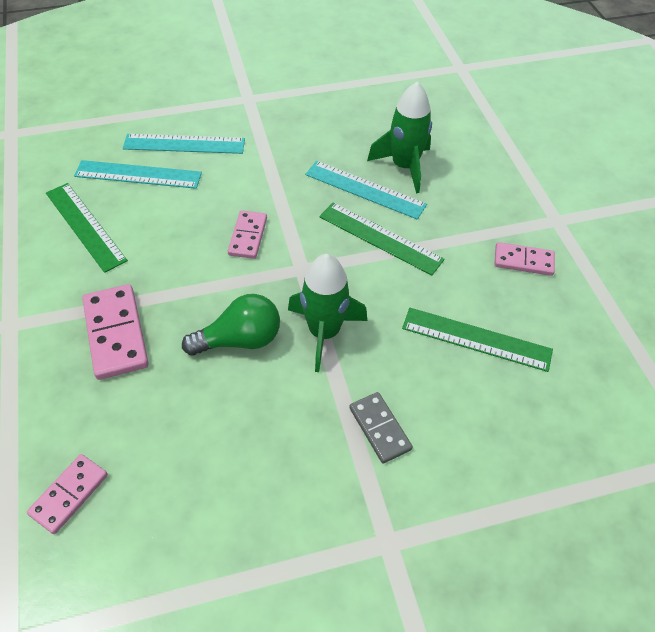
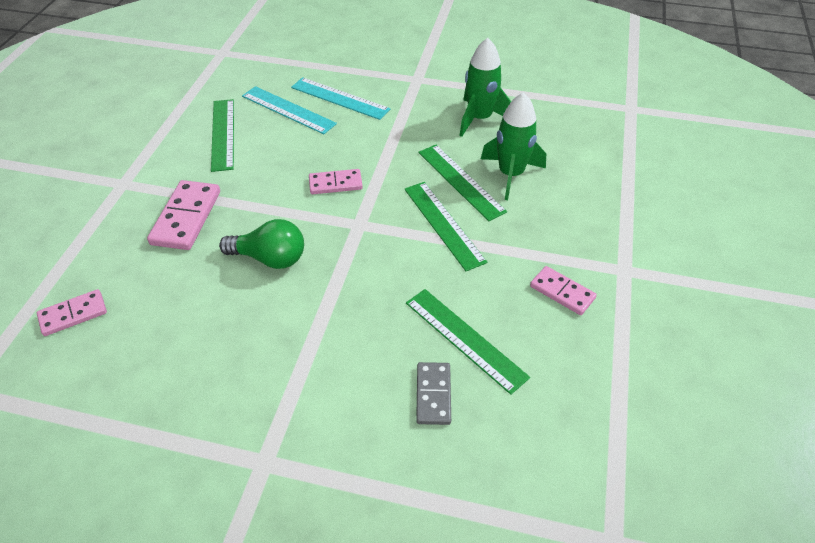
camera: 30 degrees right, 5 degrees down
pink domino [228,210,267,259] -> pink domino turned 45 degrees clockwise [309,169,363,194]
green rocket [288,254,368,372] -> green rocket moved to [459,38,511,137]
turquoise ruler [305,161,427,219] -> green ruler [418,145,507,221]
grey domino [349,392,413,464] -> grey domino moved to [416,362,451,425]

